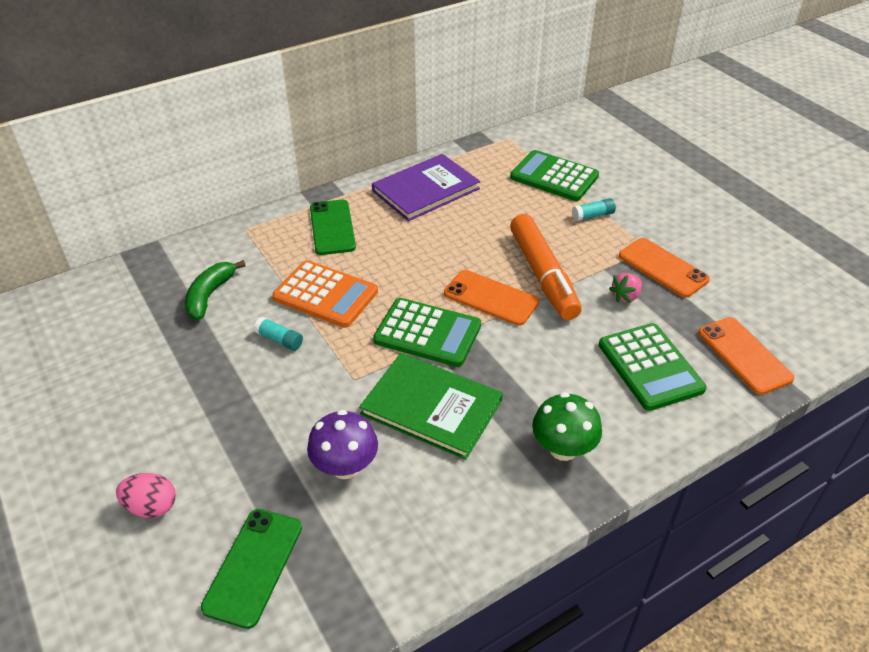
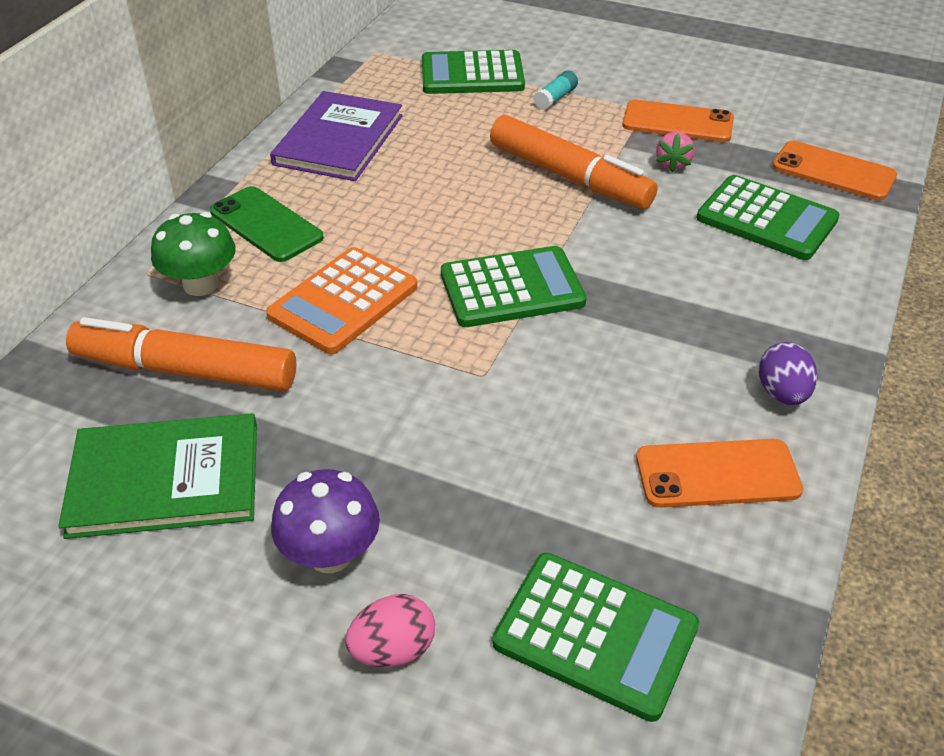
camera: 35 degrees left, 0 degrees up
green banana [185,260,246,320] -> orange marker [66,317,296,391]
green phone [201,509,302,629] -> green calculator [492,553,699,722]
turquoise glue stick [254,317,303,351] -> none
orange calculator [272,260,378,328] -> orange calculator turned 135 degrees clockwise [266,247,417,354]
purple mushroom [307,410,378,479] -> purple mushroom moved to [271,469,380,573]
green book [359,353,503,460] -> green book moved to [58,413,257,539]
orange phone [444,270,539,326] -> orange phone moved to [636,439,803,508]
green mushroom [532,392,602,461] -> green mushroom moved to [151,212,236,296]
none -> purple egg [759,342,817,405]

